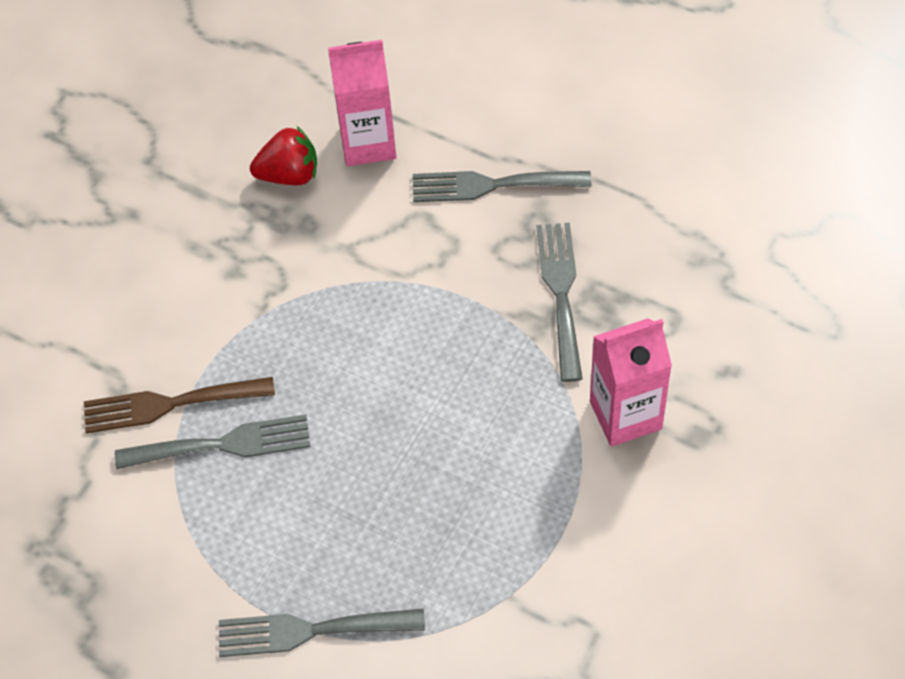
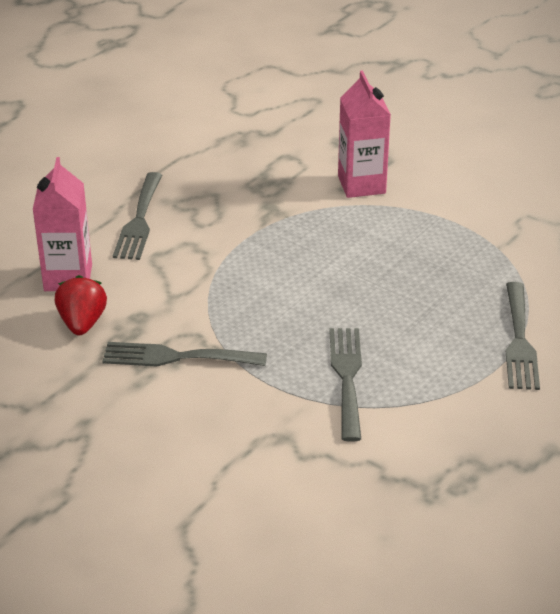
camera: 85 degrees left, 20 degrees down
brown fork [84,377,275,434] -> none
grey fork [536,223,583,382] -> grey fork moved to [102,342,267,366]

